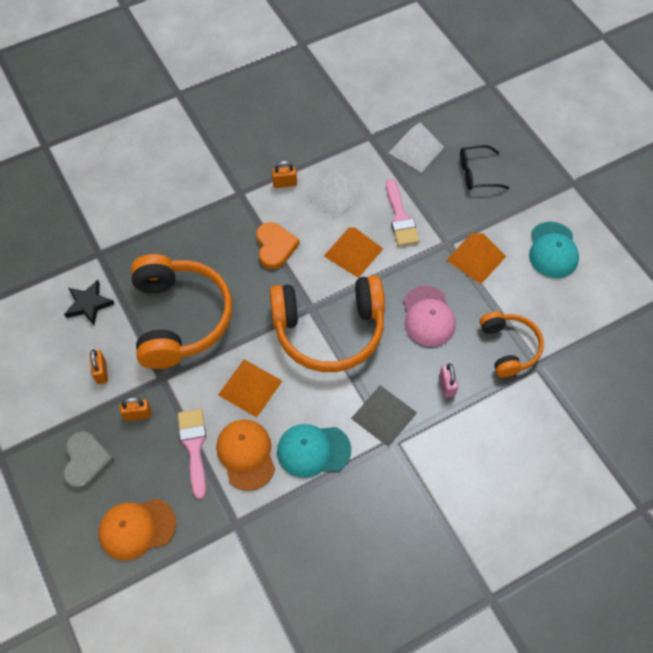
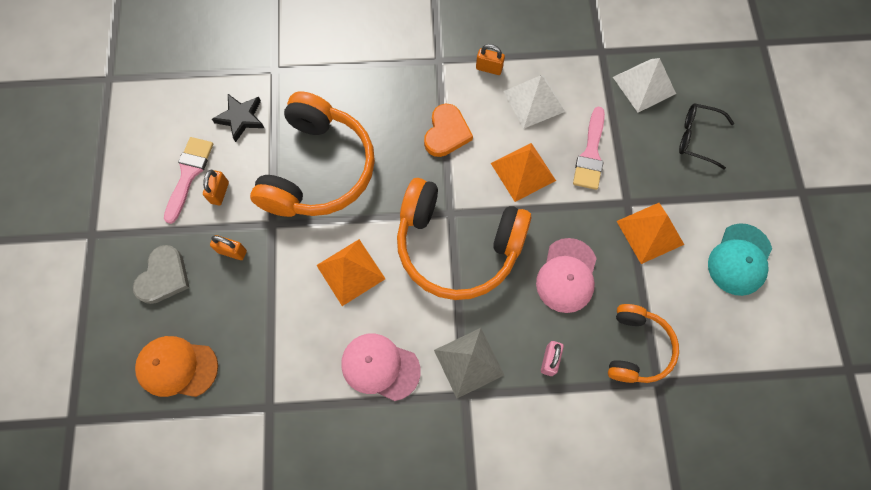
camera: 25 degrees right, 10 degrees up
pink brush [178,409,206,499] -> pink brush moved to [164,137,213,224]
orange cap [216,419,275,491] -> none
turquoise cap [277,424,351,478] -> pink cap [341,334,421,401]

